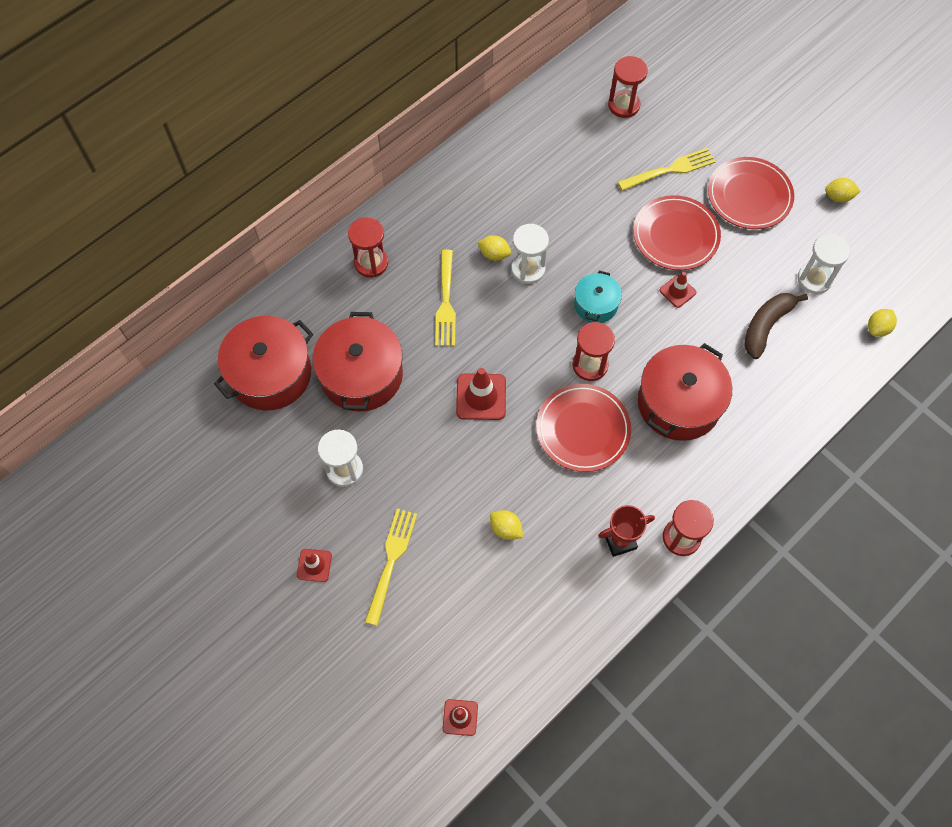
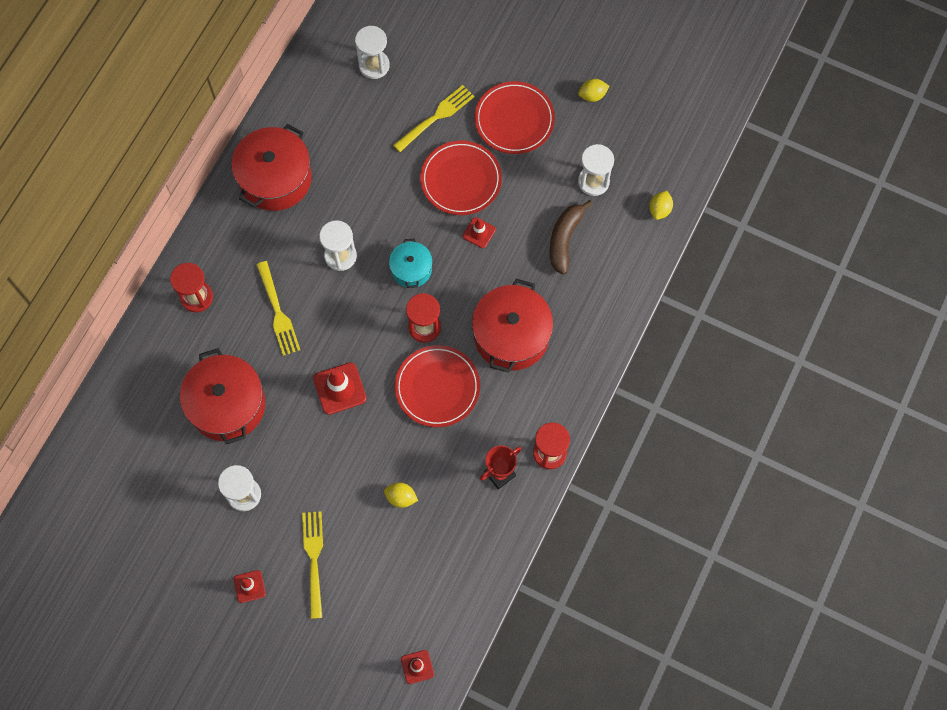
camera: 20 degrees left, 5 degrees up
red pot [214,316,313,410] -> red pot moved to [231,124,312,211]
yellow lemon [477,235,511,261] -> none
red hourglass [608,56,648,118] -> white hourglass [355,26,390,79]

